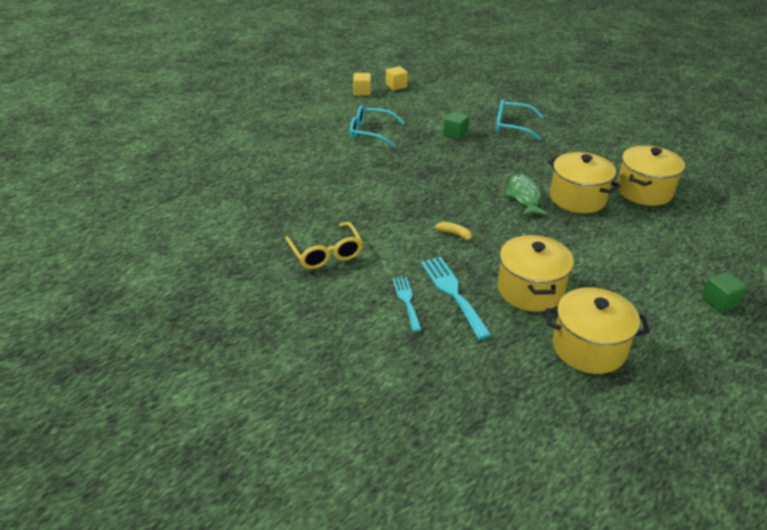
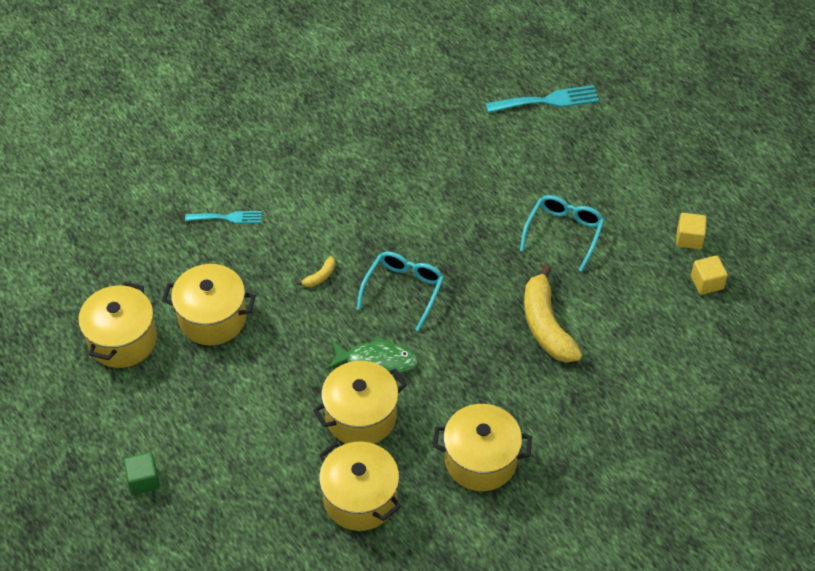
camera: 100 degrees right, 15 degrees up
yellow glasses [285,222,363,269] -> none
turquoise fork [421,257,492,340] -> turquoise fork moved to [485,85,599,113]
green cube [443,111,469,140] -> yellow banana [524,264,582,363]
turquoise glasses [496,99,544,140] -> turquoise glasses moved to [357,252,444,331]
none -> yellow pot [433,404,532,491]

